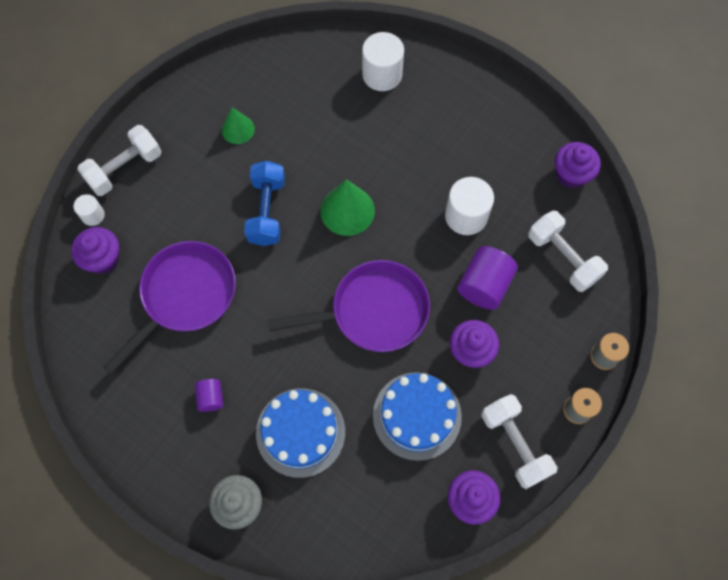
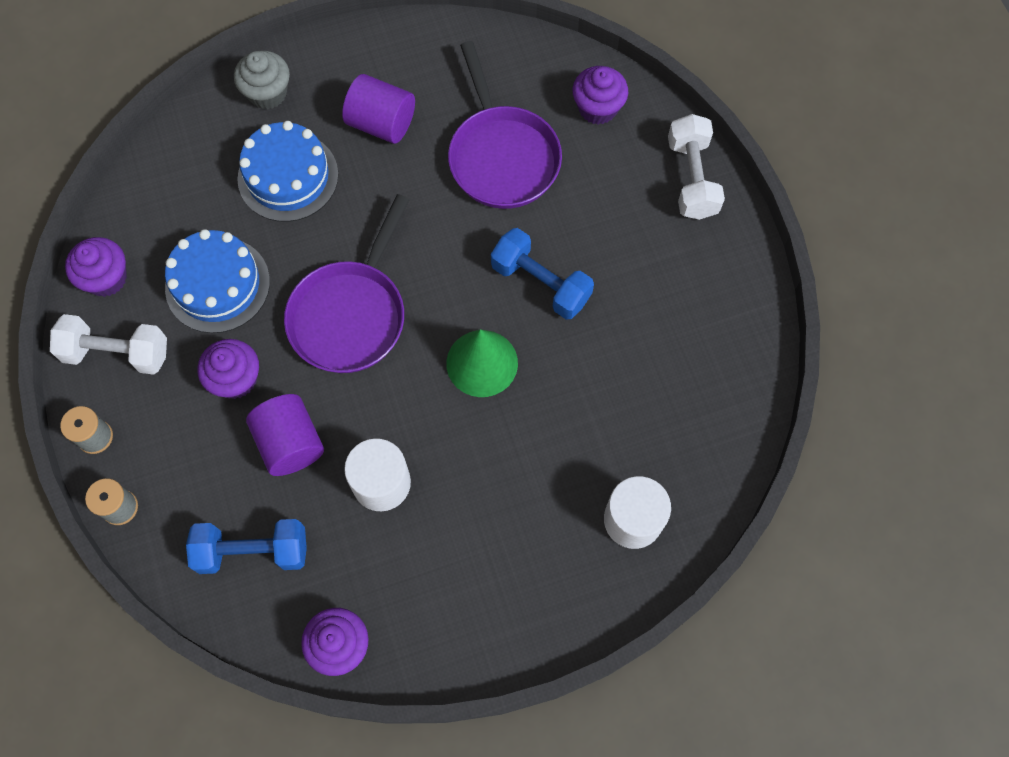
camera: 125 degrees right, 0 degrees up
white cylinder [73,194,105,226] -> none
purple cylinder [195,379,224,412] -> purple cylinder [342,74,415,144], size x1.83
green cone [222,107,255,144] -> none
white dumbbell [528,211,608,292] -> blue dumbbell [186,519,307,574]

